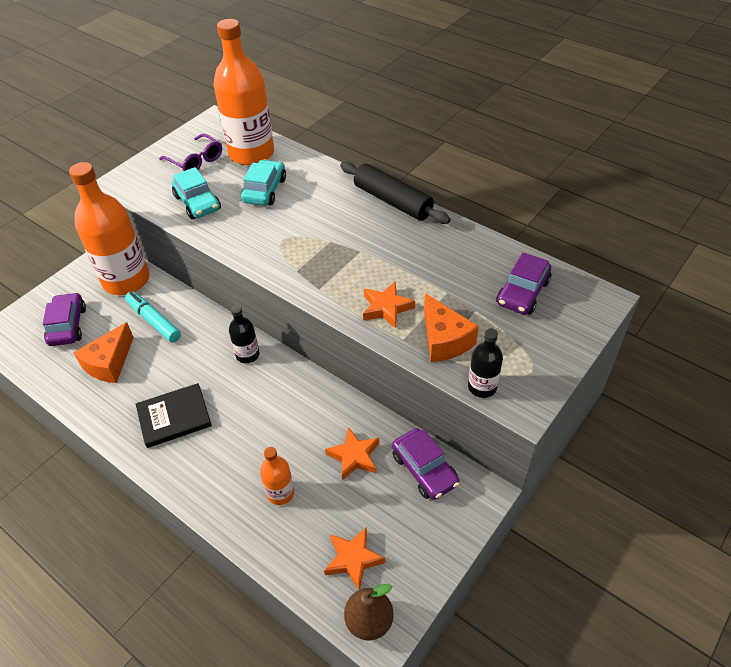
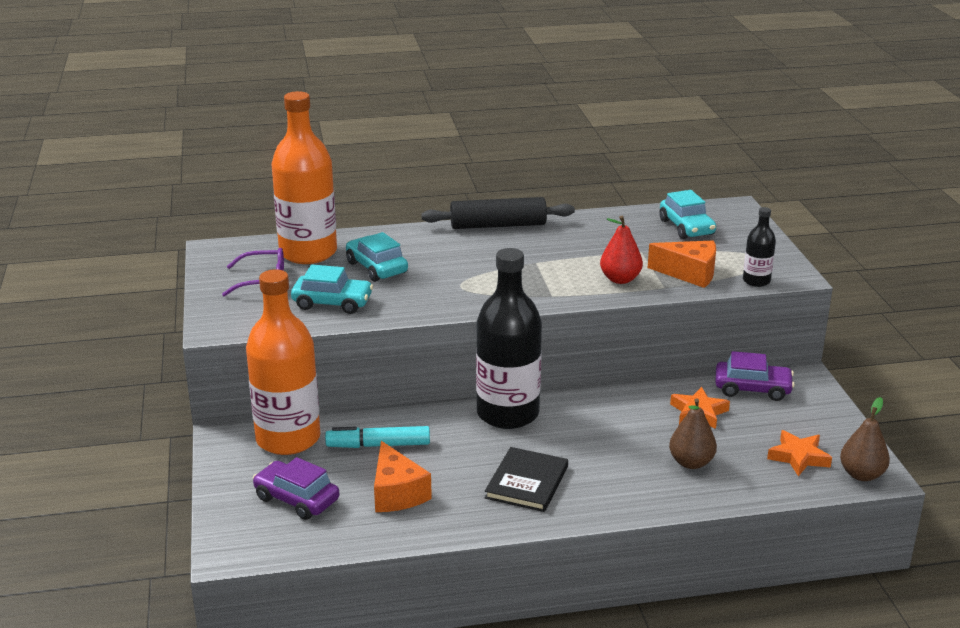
camera: 50 degrees left, 20 degrees down
black bottle [229,305,260,363] -> black bottle [476,248,542,429], size x2.18
orange bottle [260,447,294,505] -> brown pear [669,398,717,469]
orange star [363,282,415,329] -> red pear [600,216,643,284]
purple car [496,252,551,315] -> turquoise car [659,190,716,239]

